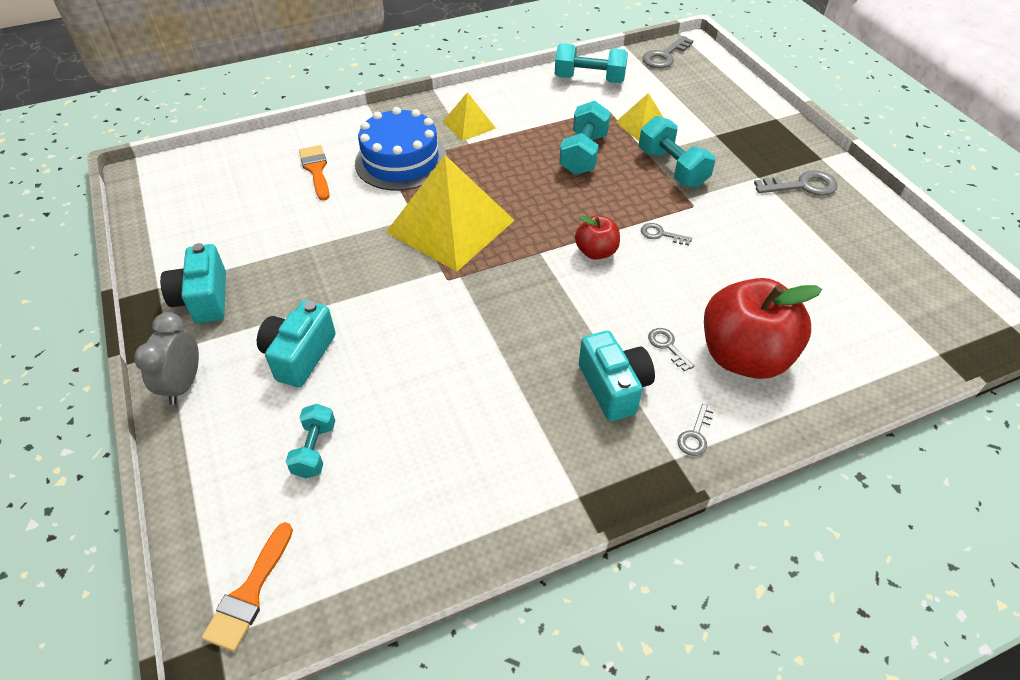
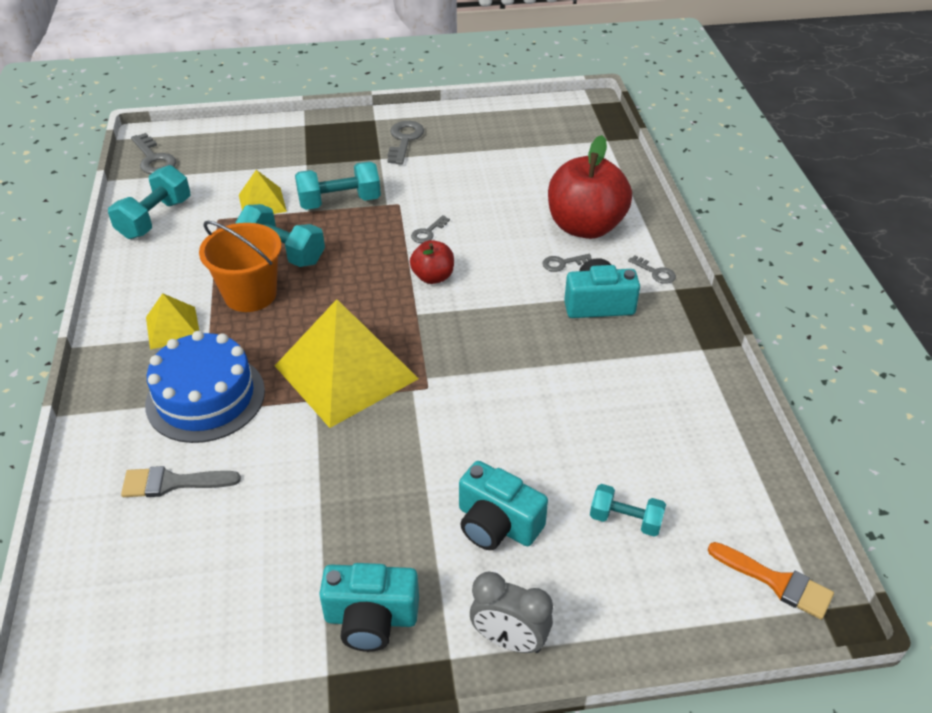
camera: 75 degrees left, 5 degrees down
orange brush [299,145,330,201] -> grey brush [121,466,241,497]
none -> orange bucket [199,221,282,312]

